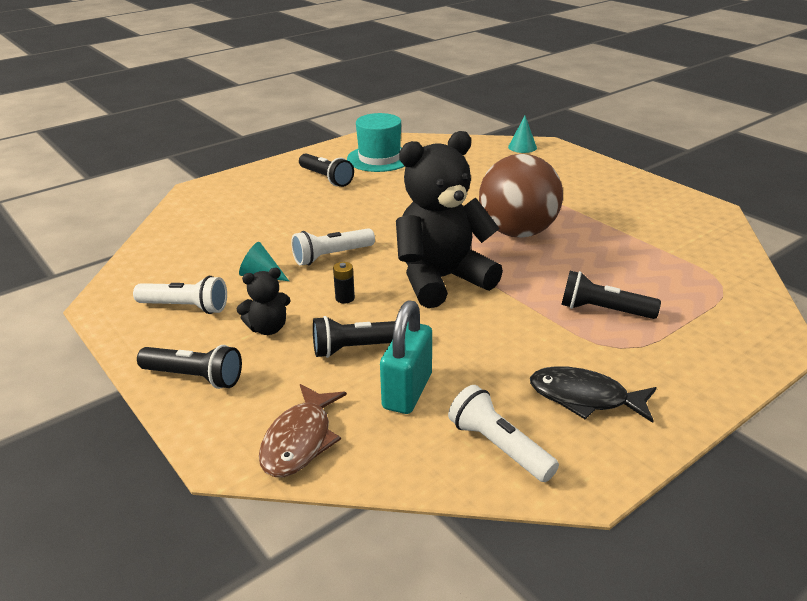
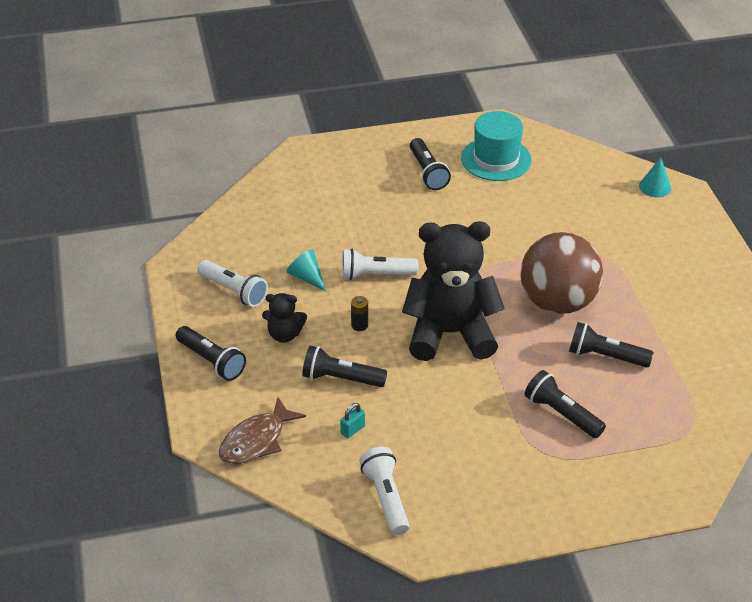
camera: 25 degrees right, 10 degrees up
turquoise padlock [380,300,432,414] -> turquoise padlock [340,403,365,438], size x0.45
black fish [530,366,657,423] -> none
none -> black flashlight [569,322,654,368]

